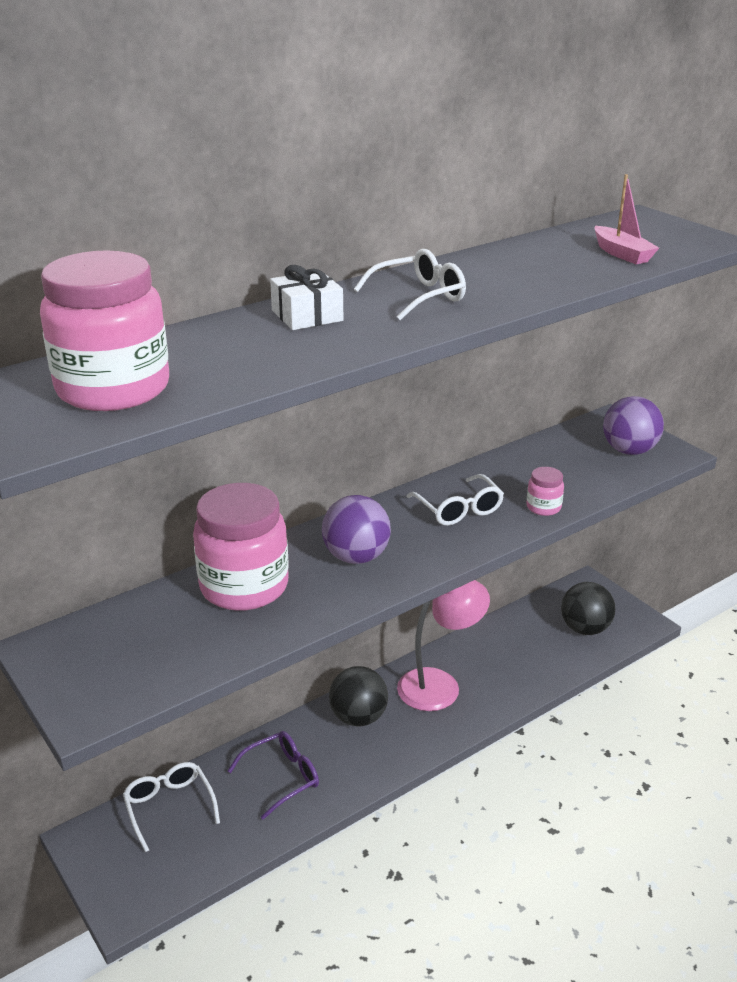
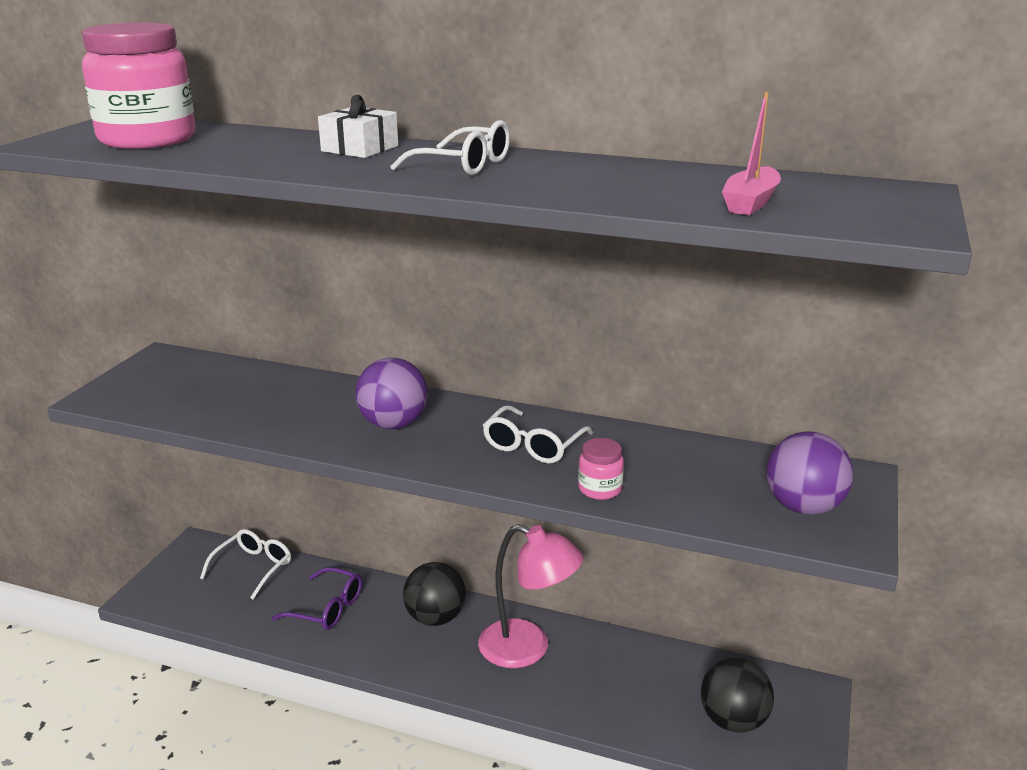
camera: 55 degrees right, 5 degrees down
pink jar [193,483,289,611] -> none

